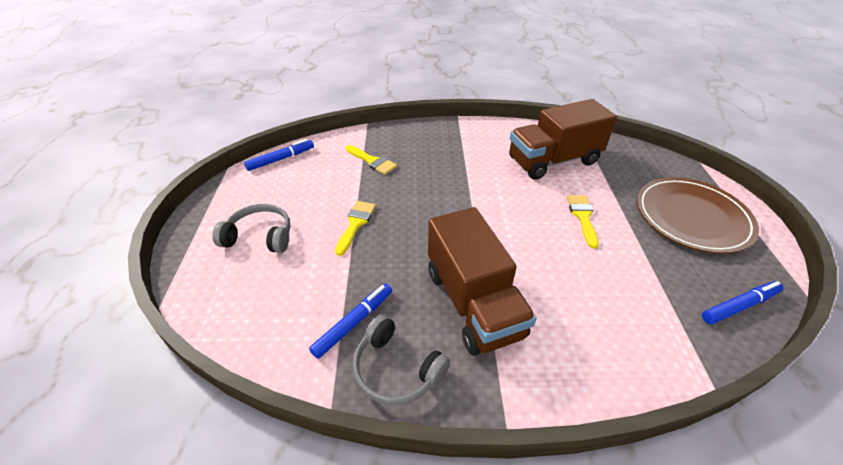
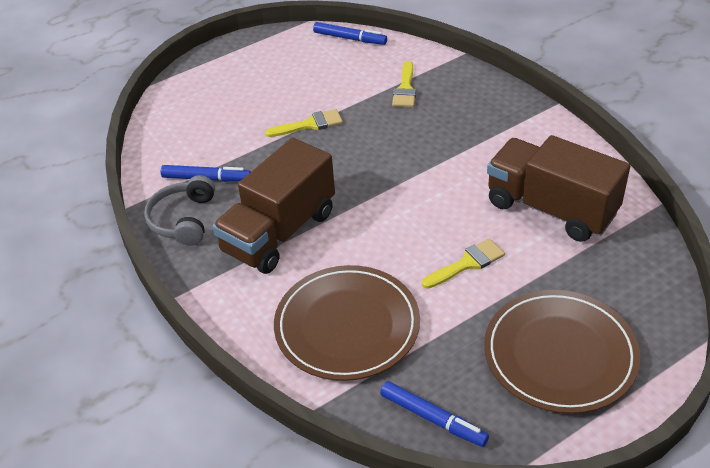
camera: 60 degrees right, 0 degrees up
grey headphones [212,204,290,253] -> none
none -> brown plate [274,265,420,381]

